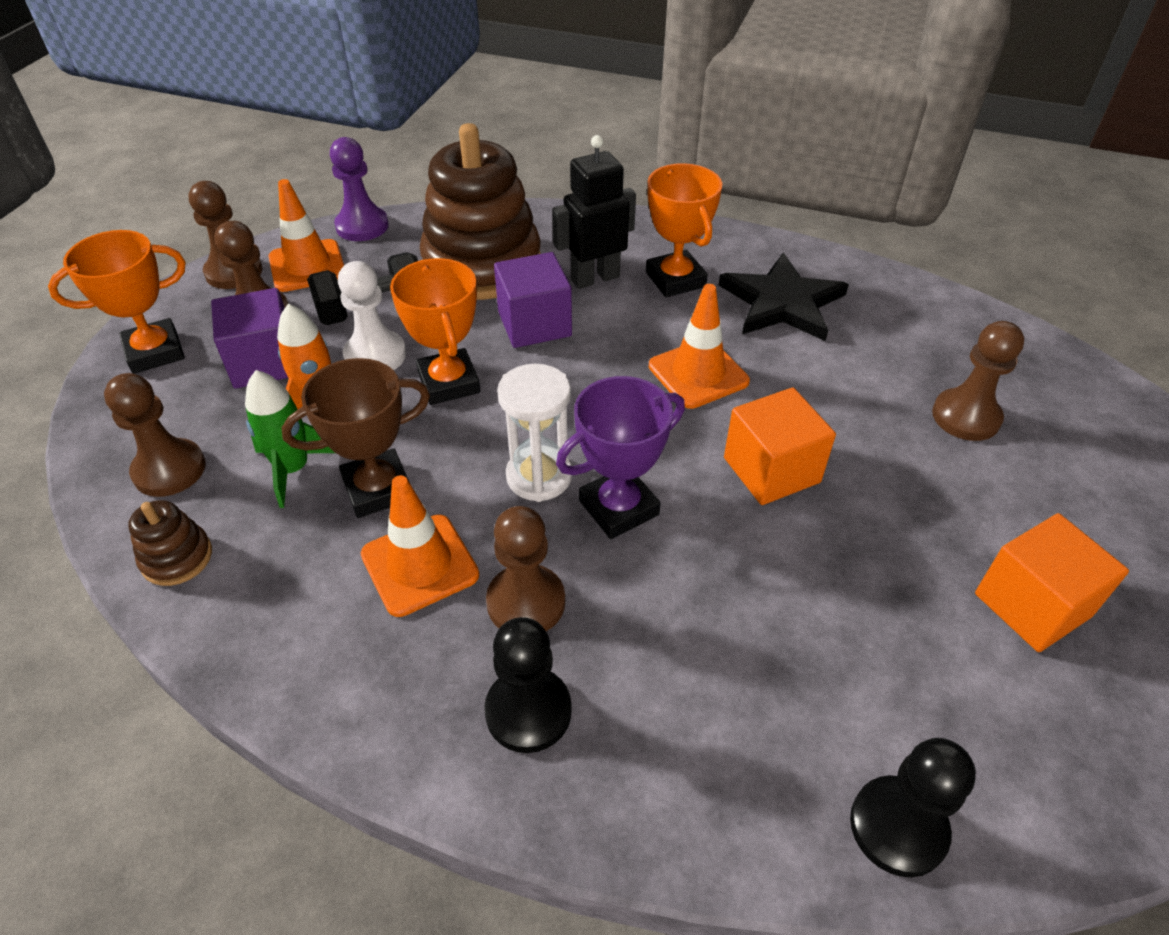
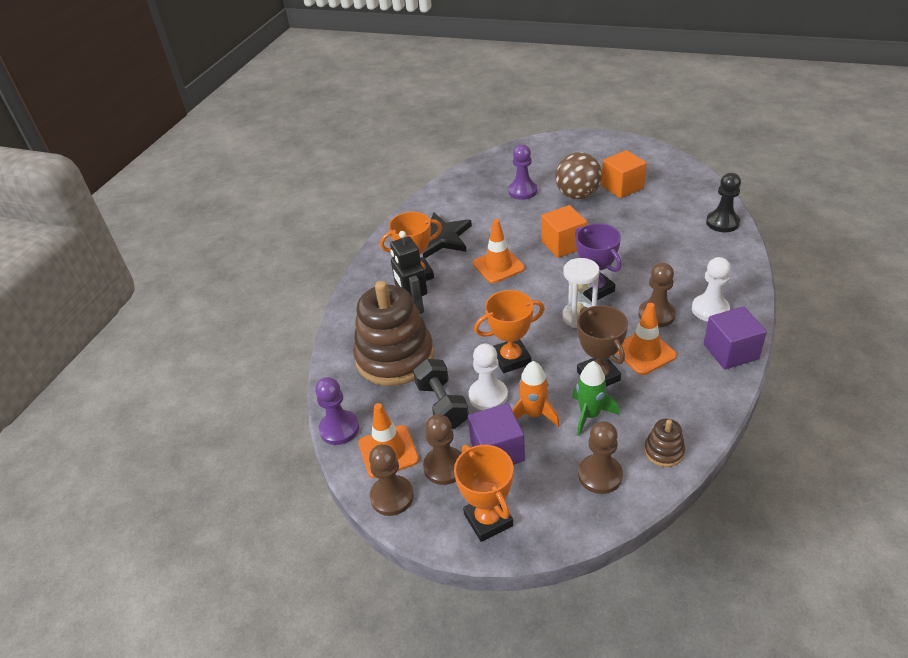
camera: 85 degrees left, 5 degrees down
black pawn [484,617,572,753] -> white pawn [692,257,731,322]
purple cube [494,252,572,348] -> purple cube moved to [703,306,767,369]
brown pawn [932,321,1024,441] -> purple pawn [508,144,537,200]
none -> brown ball [555,152,602,199]

